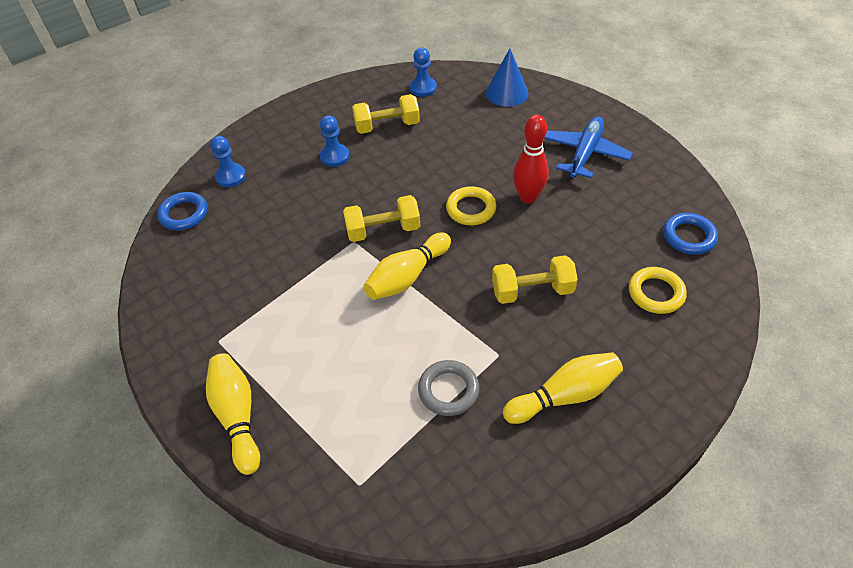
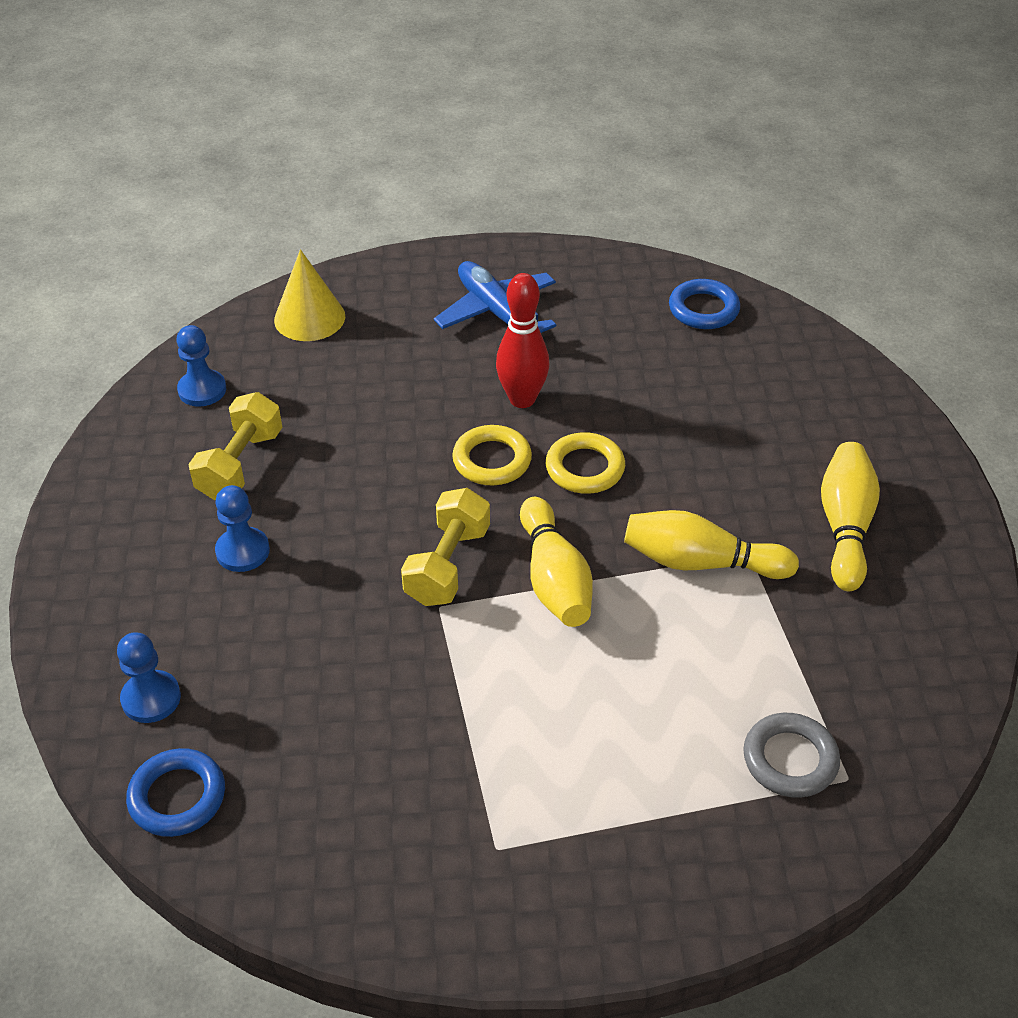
camera: 60 degrees left, 5 degrees down
yellow bowling pin [206,353,260,475] -> yellow bowling pin moved to [624,510,799,579]
grey ring [418,360,479,416] -> grey ring moved to [743,713,840,798]
blue cone [486,49,529,107] -> yellow cone [274,249,345,341]
yellow dumbbell [492,255,578,304] -> none
yellow ring [629,267,687,314] -> yellow ring moved to [546,432,625,494]

